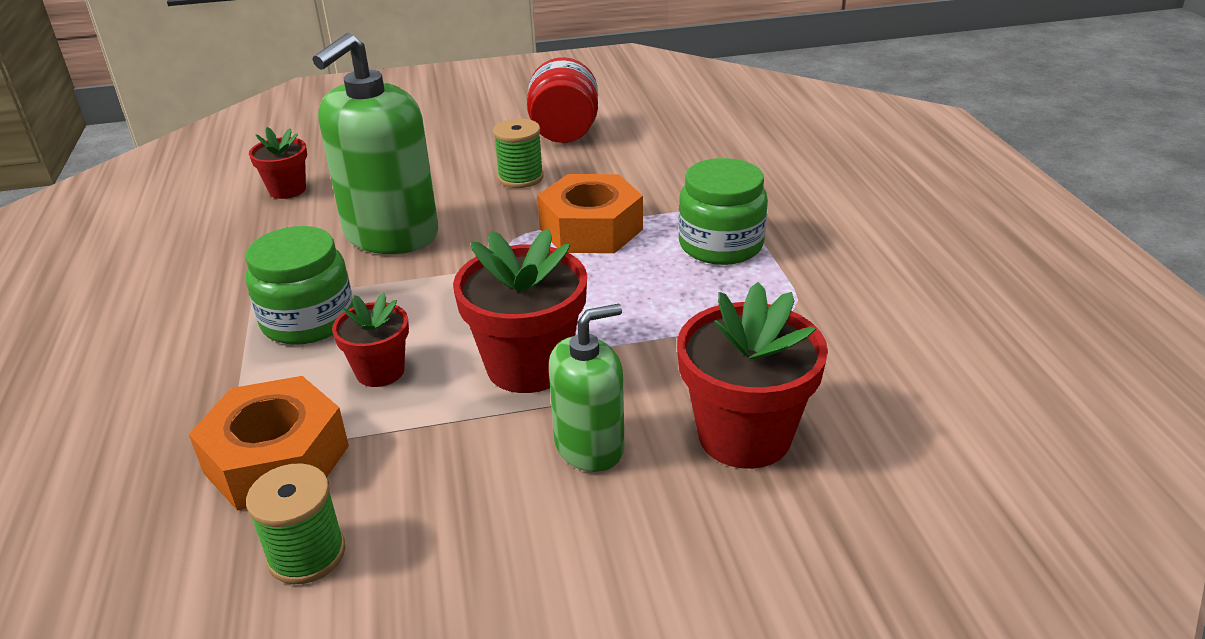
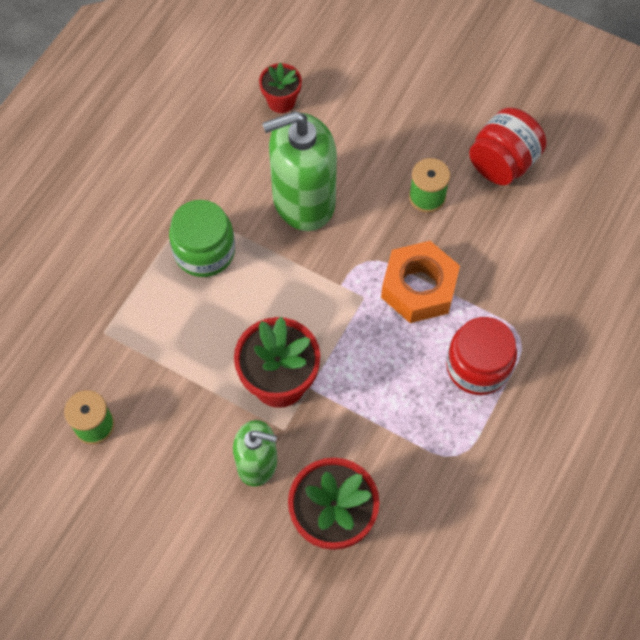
camera: 40 degrees right, 30 degrees up
orange nut [189,376,349,511] -> none
red flower pot [332,293,409,387] -> none
green jar [678,158,768,265] -> red jar [446,317,517,395]

